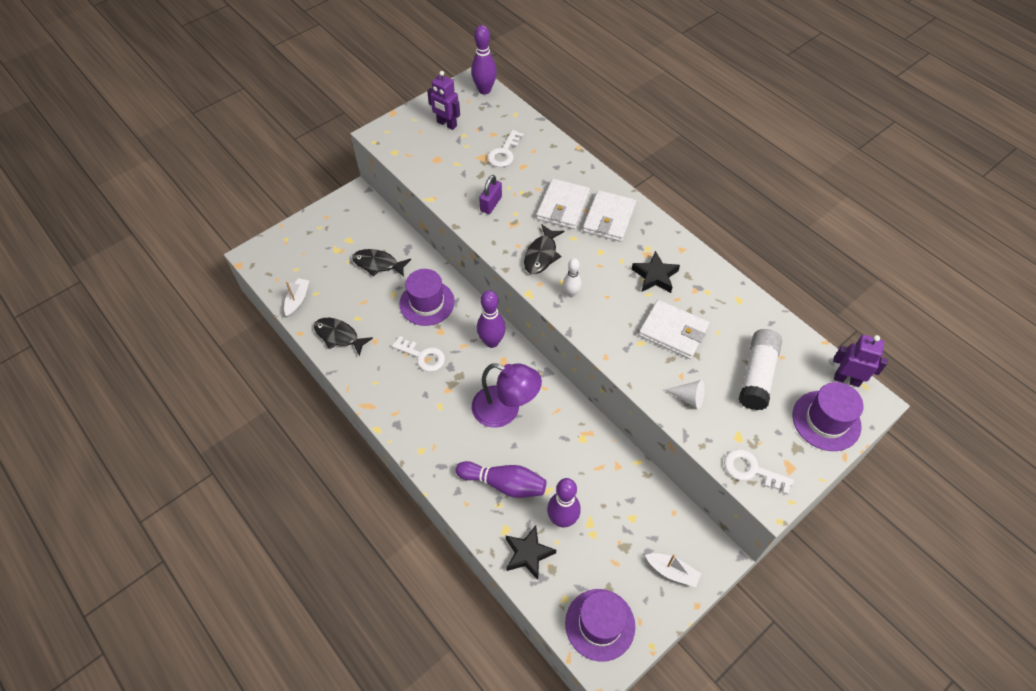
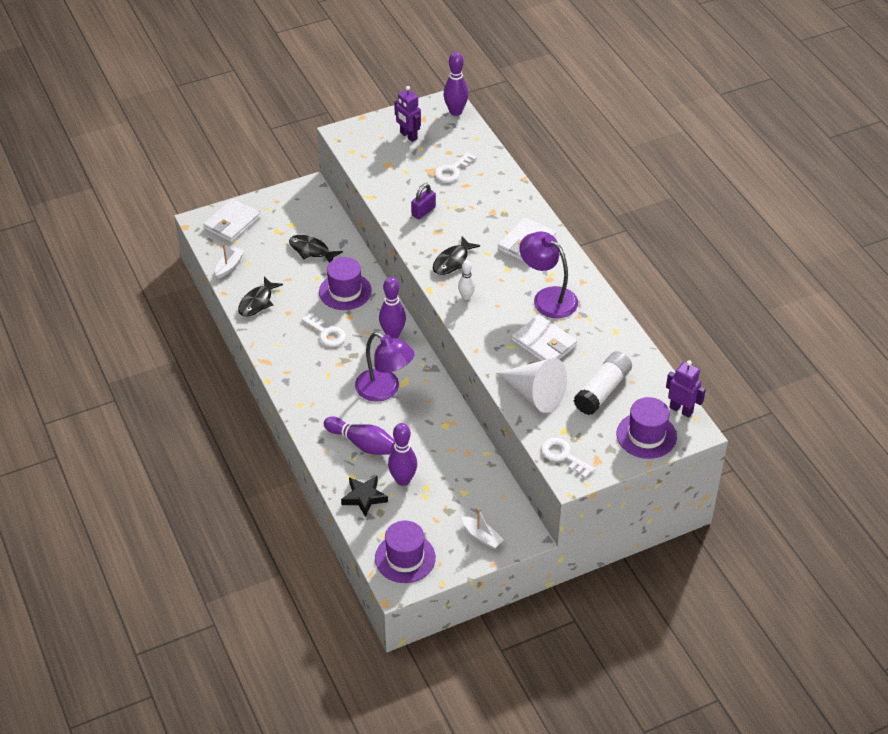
camera: 15 degrees right, 10 degrees down
black fish [314,318,373,357] -> black fish turned 105 degrees counterclockwise [238,277,283,317]
white wallet [536,179,590,229] -> white wallet moved to [203,199,260,243]
black star [632,251,680,293] -> purple lamp [519,232,578,318]
white cone [665,380,705,409] -> white cone [496,358,567,413], size x2.14

